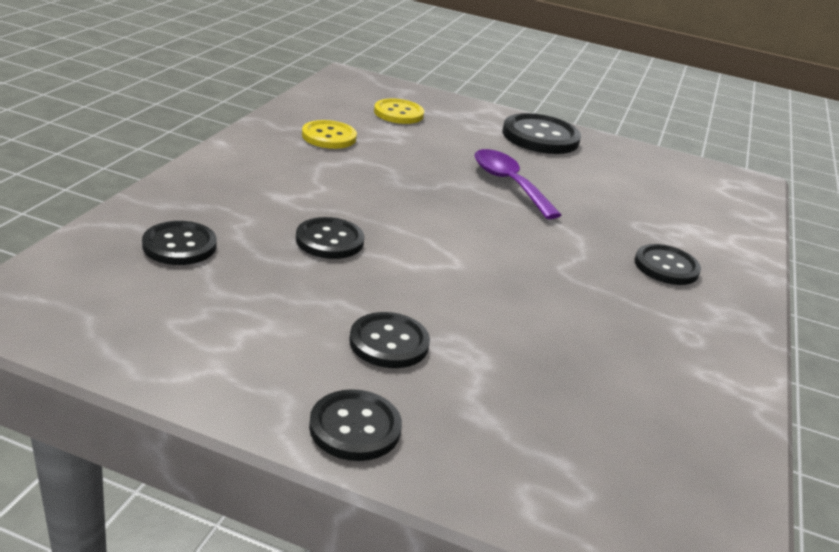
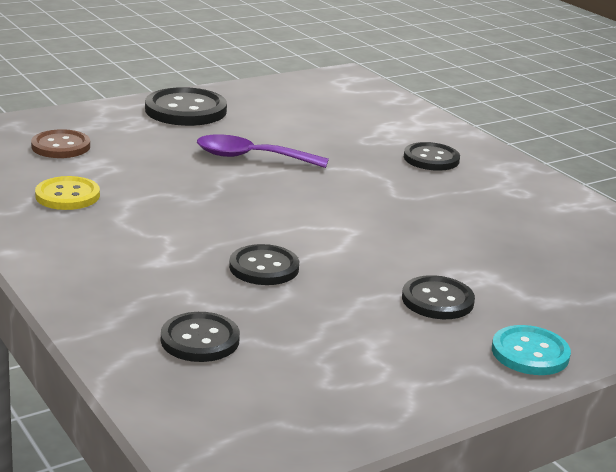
camera: 50 degrees left, 5 degrees down
black button [309,389,402,461] -> turquoise button [492,325,571,375]
yellow button [374,99,424,124] -> brown button [31,129,90,158]

